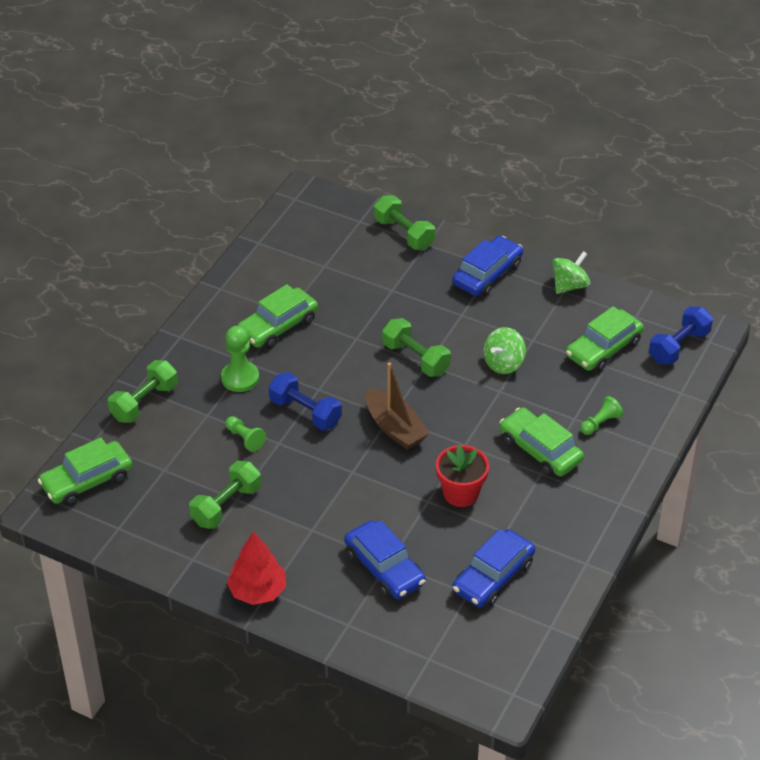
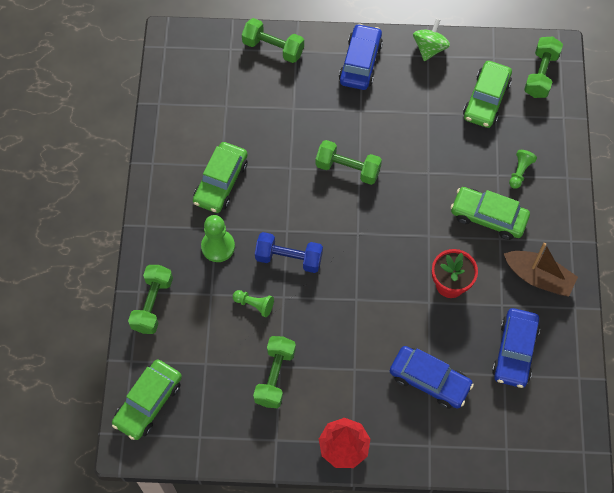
camera: 25 degrees left, 20 degrees up
brown boat [366,362,430,450] -> brown boat moved to [504,243,578,297]
green spinning top [484,327,526,374] -> none
blue dumbbell [649,306,713,365] -> green dumbbell [524,37,563,98]

